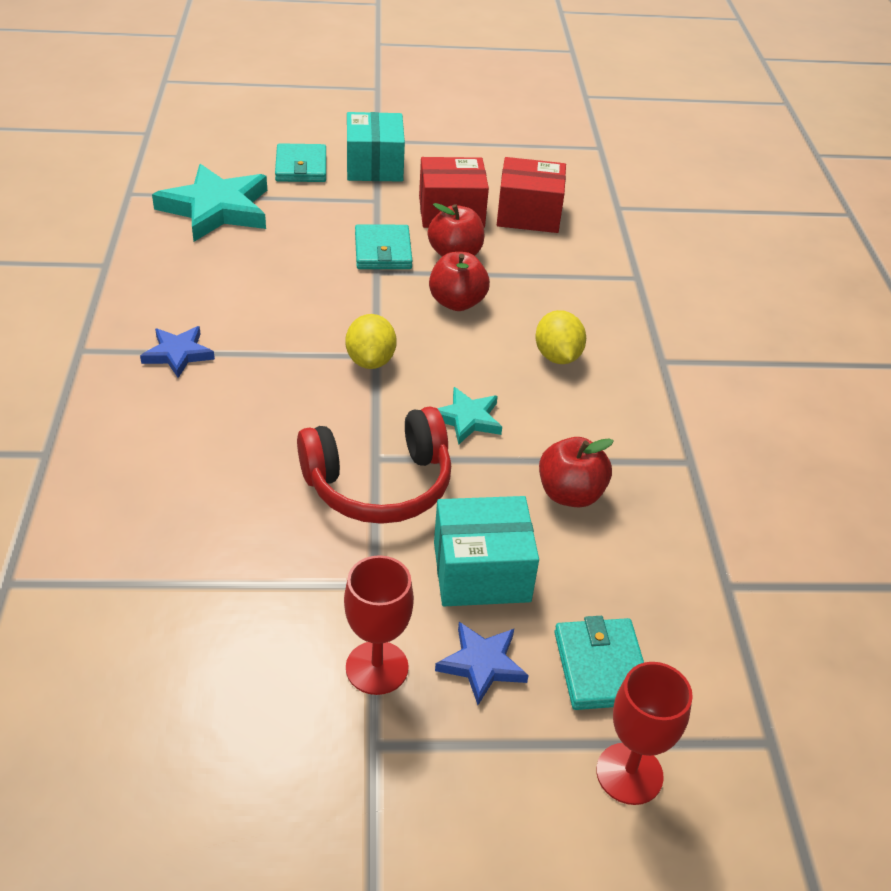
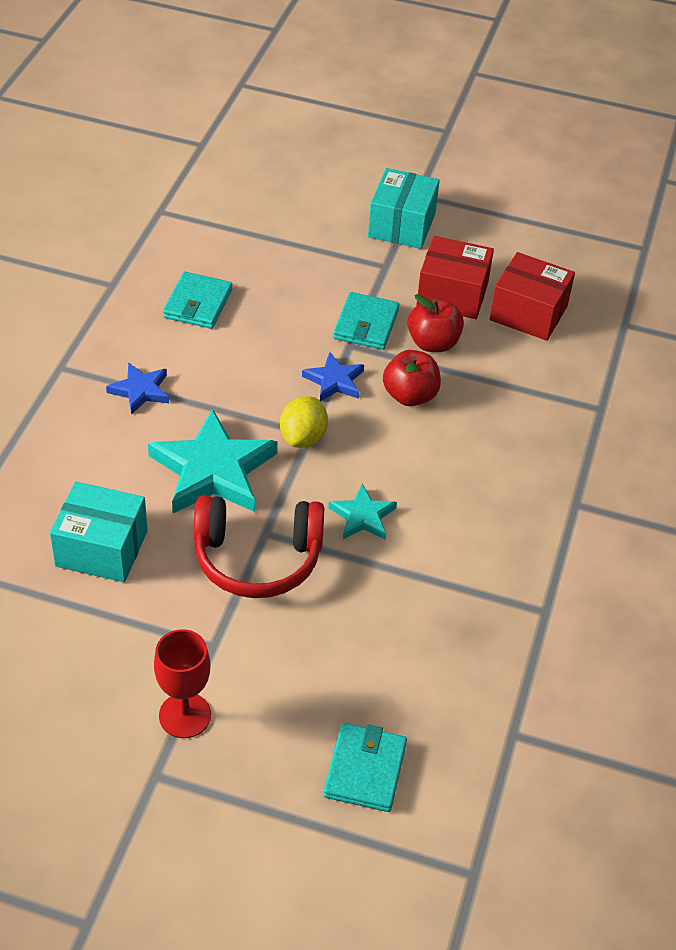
camera: 20 degrees right, 5 degrees up
turquoise star [152,164,267,242] -> turquoise star moved to [148,409,277,513]
turquoise wallet [275,143,326,182] -> turquoise wallet moved to [163,272,232,329]
turquoise box [434,496,539,606] -> turquoise box moved to [50,481,148,582]
blue star [435,622,529,705] -> blue star moved to [302,352,364,402]
yellow lemon [535,310,586,364] -> none
red apple [539,437,614,508] -> none
red goblet [596,662,693,805] -> none

